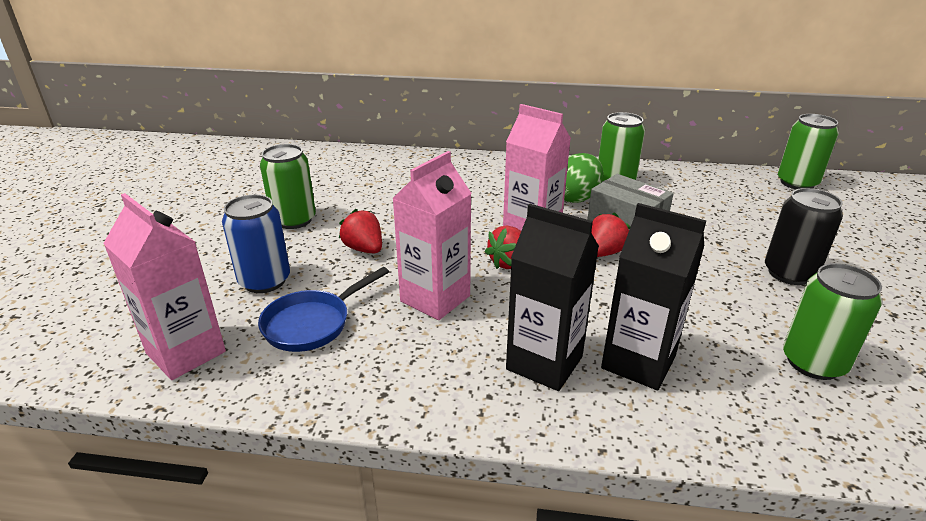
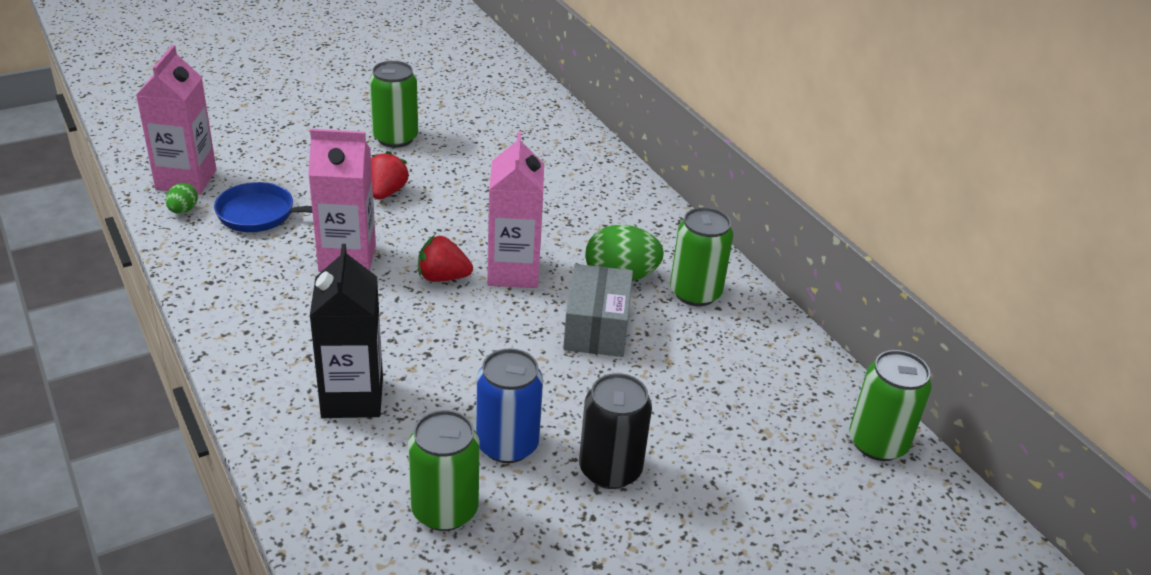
camera: 50 degrees right, 5 degrees up
blue can [222,195,290,293] -> blue can moved to [476,348,543,463]
black carton [506,204,599,391] -> none
red strawberry [591,212,631,257] -> none
none -> green egg [166,183,198,214]

